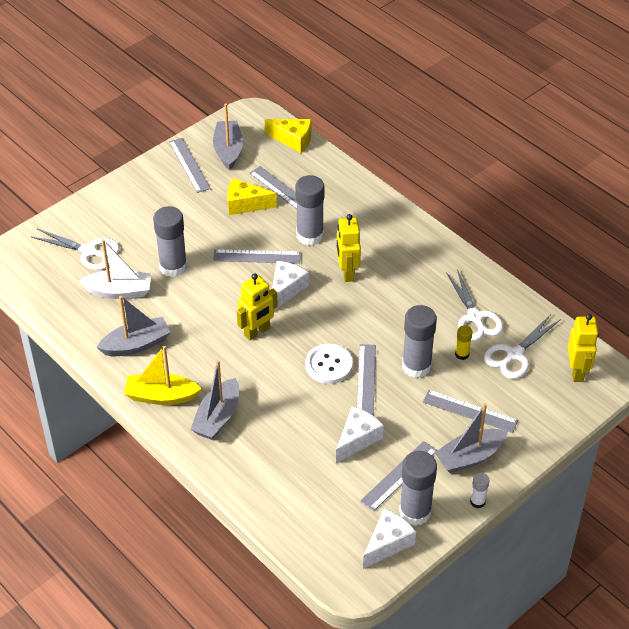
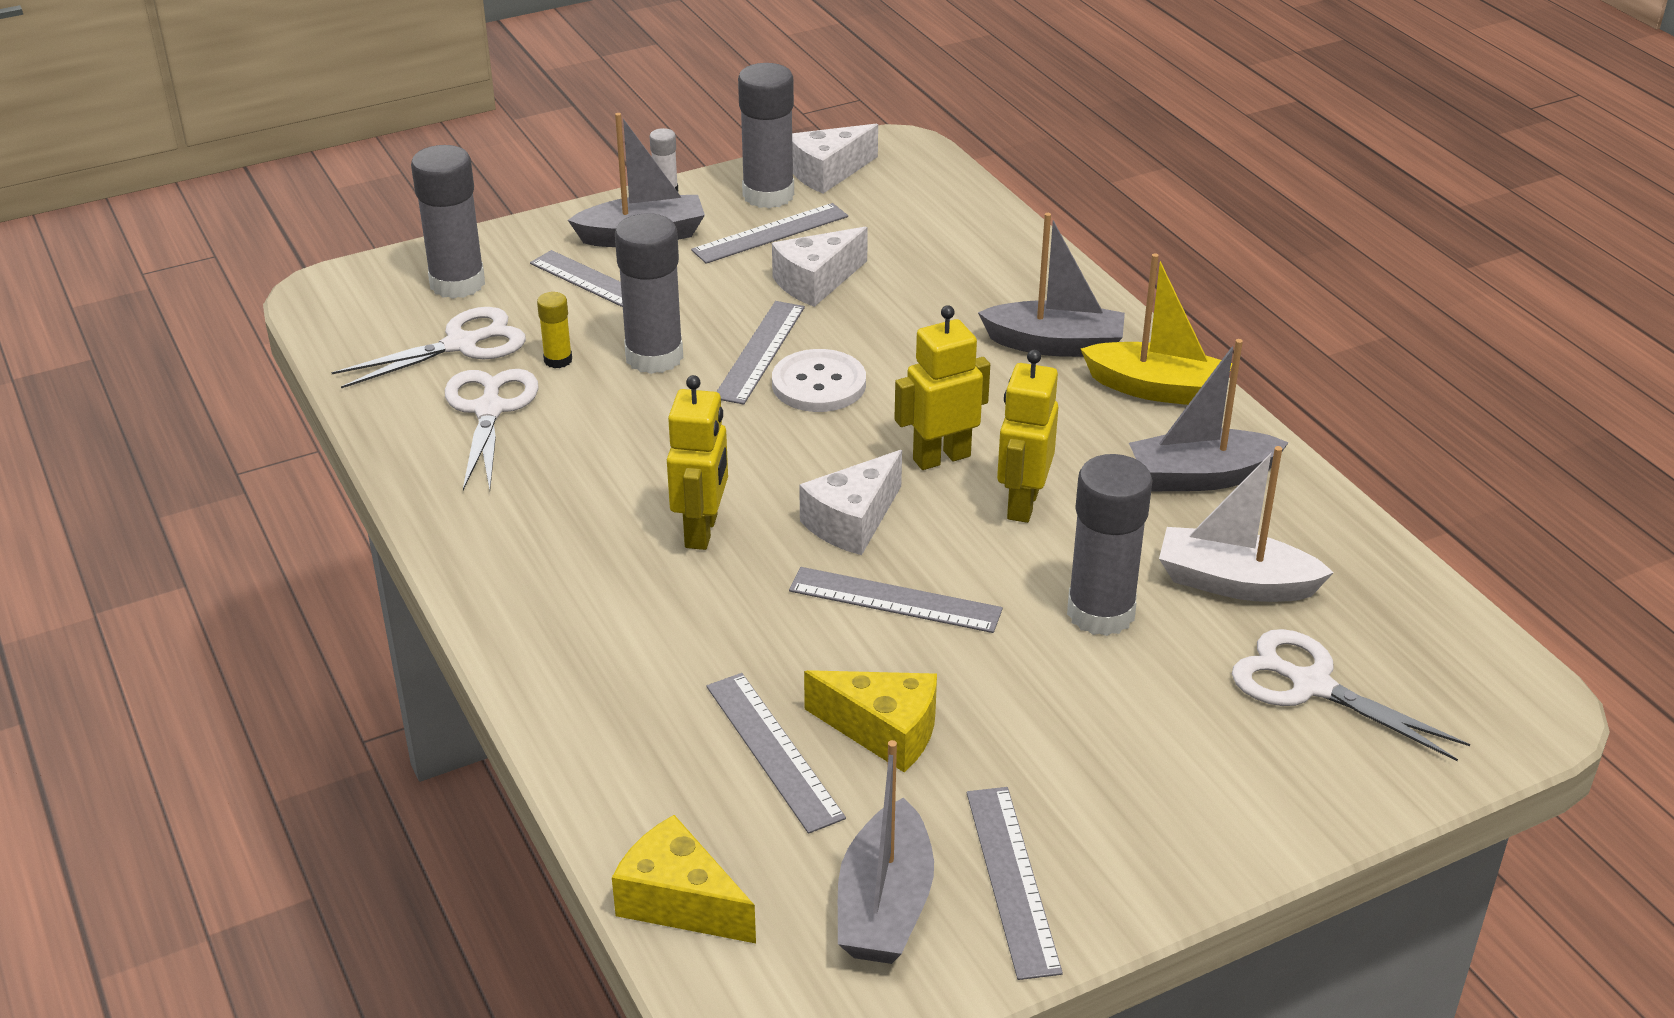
camera: 165 degrees left, 10 degrees down
grey boat [190,360,239,440] -> grey boat turned 60 degrees clockwise [978,213,1125,357]
grey glue stick [295,175,325,245] -> grey glue stick moved to [411,145,485,299]
yellow robot [568,314,599,382] -> yellow robot moved to [997,350,1058,523]

